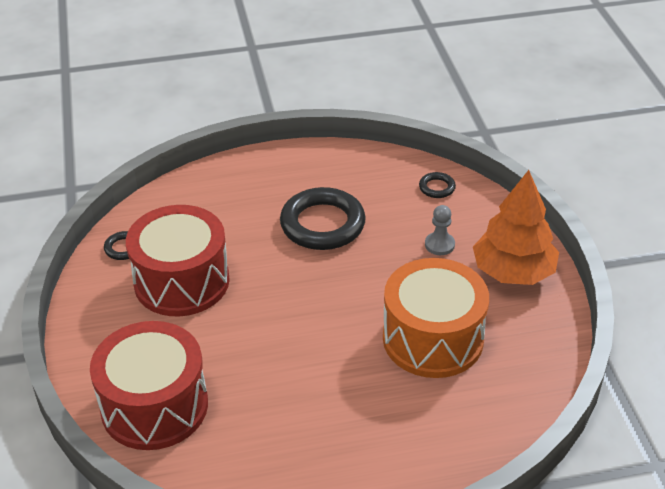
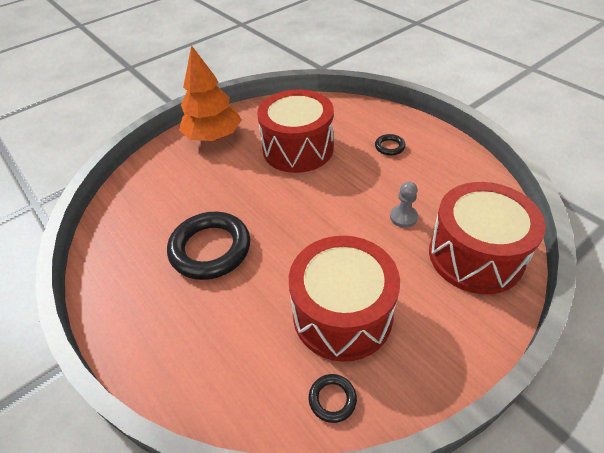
camera: 115 degrees left, 5 degrees up
orange drum [383,258,489,378] -> red drum [257,89,334,173]
black ring [419,172,456,198] -> black ring moved to [375,134,406,155]
grey pawn [425,205,455,255] -> grey pawn moved to [390,182,418,228]

